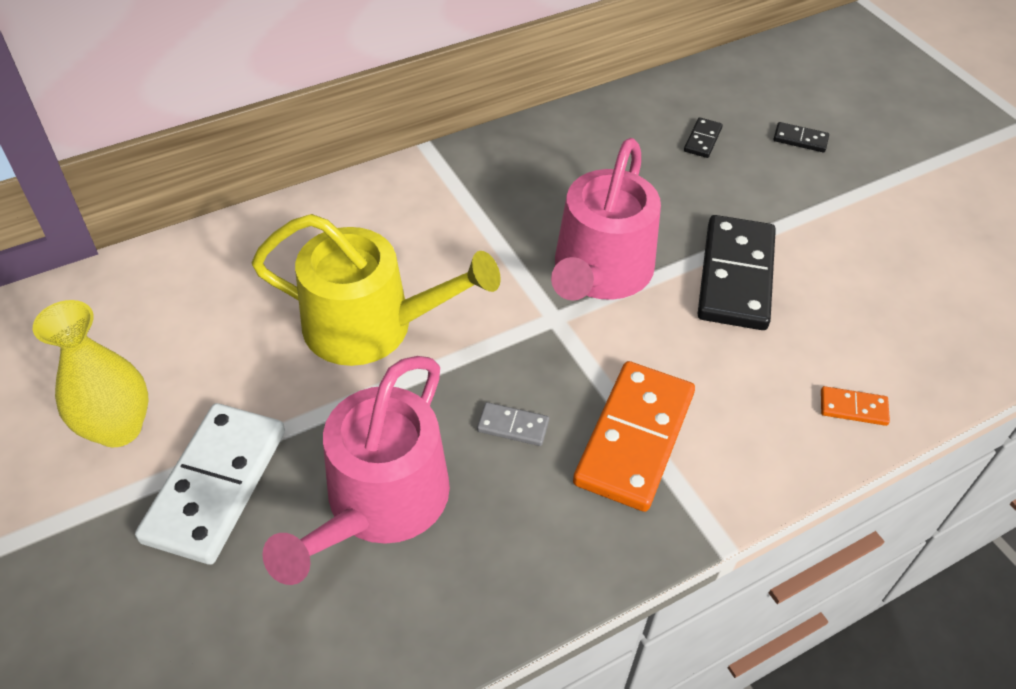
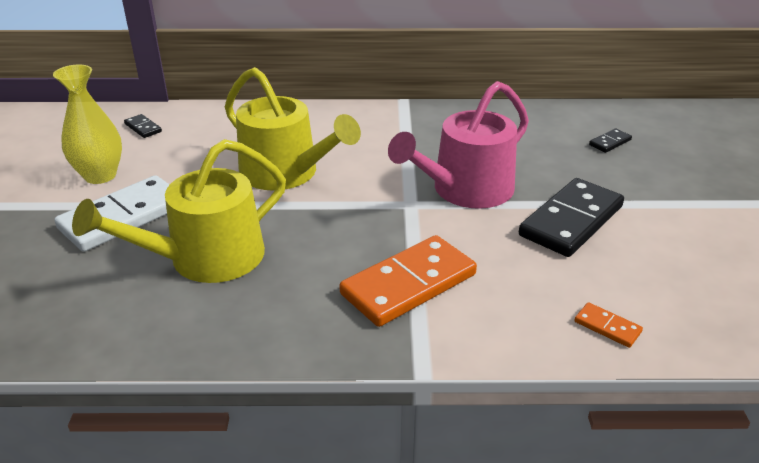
camera: 30 degrees right, 15 degrees down
pink watering can [262,356,450,585] -> yellow watering can [72,139,286,283]
grey domino [477,402,549,446] -> none
black domino [773,122,829,152] -> black domino moved to [124,114,162,138]

